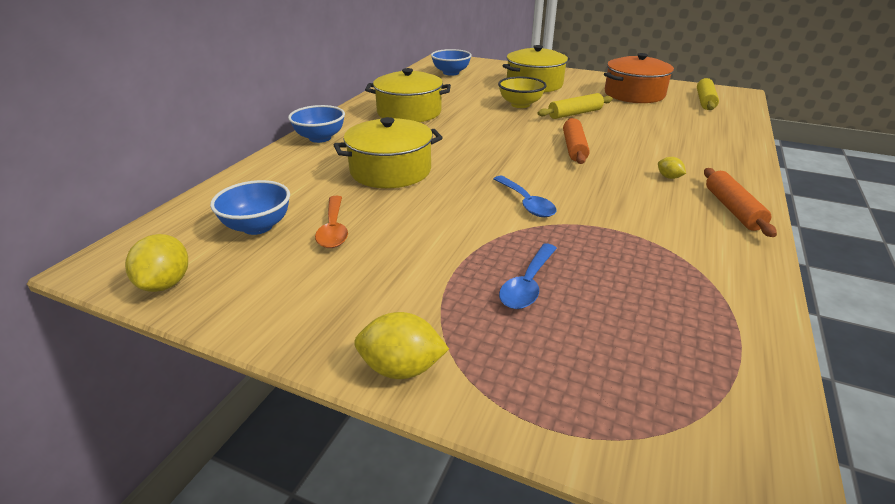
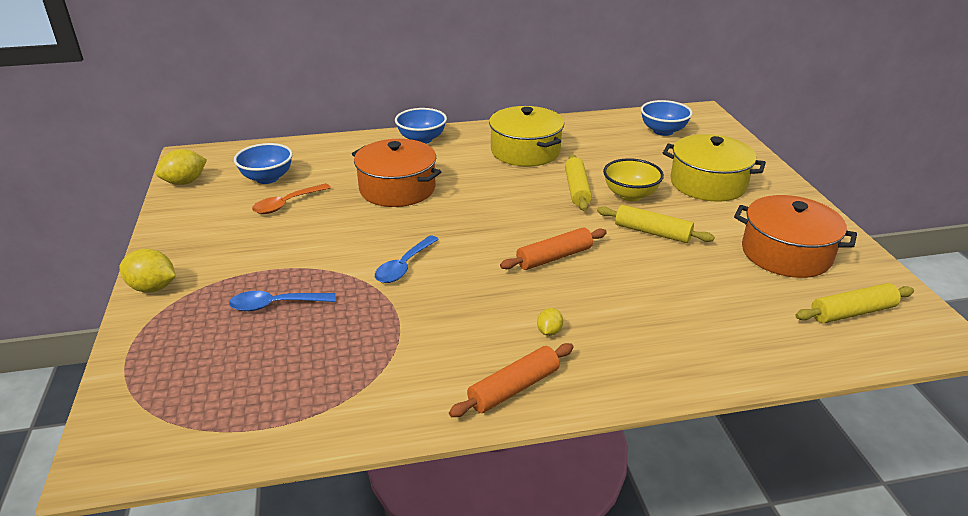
camera: 55 degrees right, 0 degrees up
yellow pot [334,117,443,188] -> orange pot [352,139,441,207]
yellow lemon [354,312,449,379] -> yellow lemon turned 45 degrees counterclockwise [119,248,176,292]
none -> yellow rolling pin [565,154,592,211]

